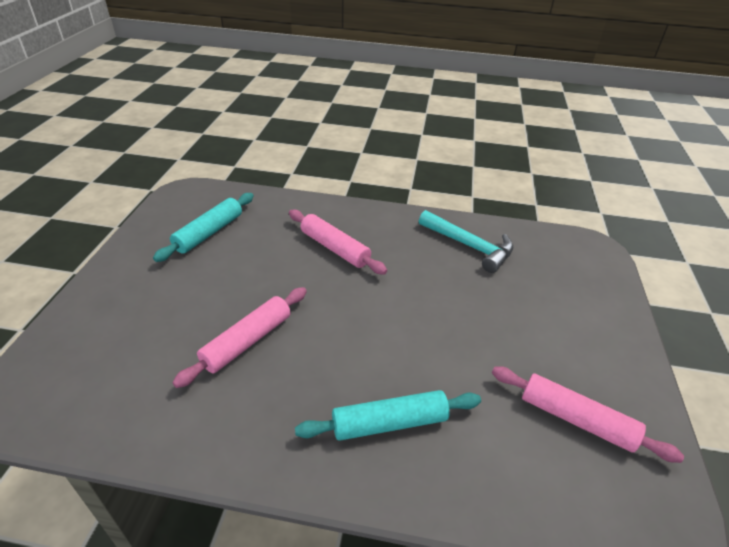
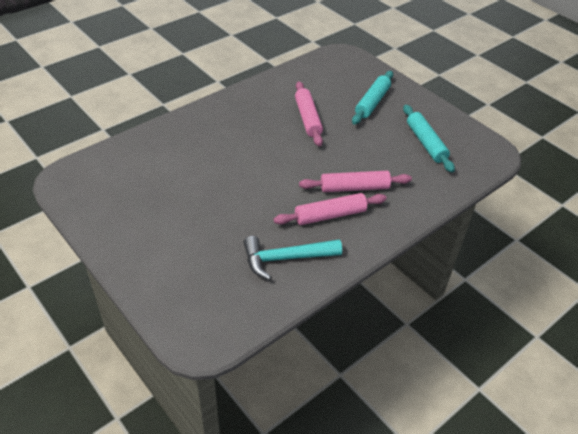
camera: 130 degrees right, 5 degrees up
turquoise rolling pin [295,390,481,441] -> turquoise rolling pin moved to [352,71,393,124]
pink rolling pin [492,366,684,463] -> pink rolling pin moved to [274,193,387,225]

